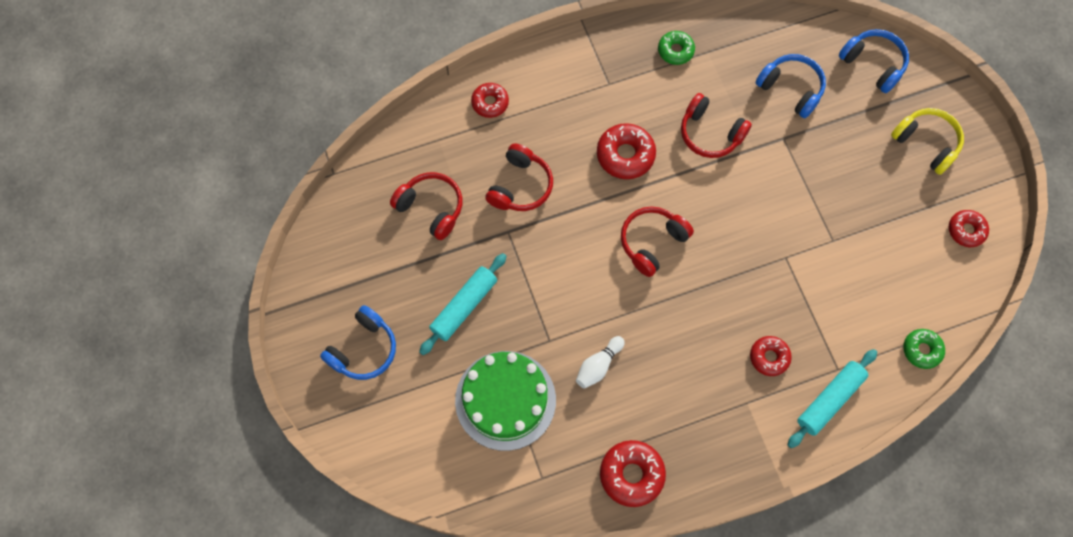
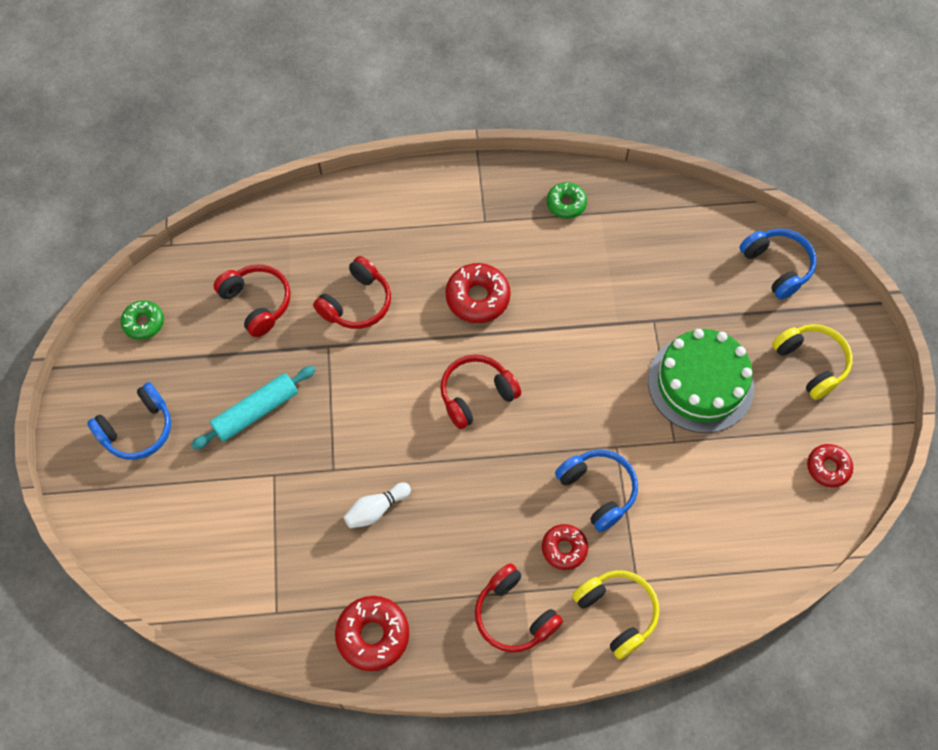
camera: 15 degrees right, 5 degrees down
green cake [455,351,556,451] -> green cake moved to [648,329,754,433]
red donut [471,83,509,118] -> none
red headphones [681,93,752,158] -> red headphones moved to [475,563,563,652]
blue headphones [755,54,826,118] -> blue headphones moved to [555,450,638,532]
turquoise rolling pin [788,349,877,448] -> yellow headphones [572,570,659,660]
green donut [903,329,945,369] -> green donut moved to [121,300,164,340]

